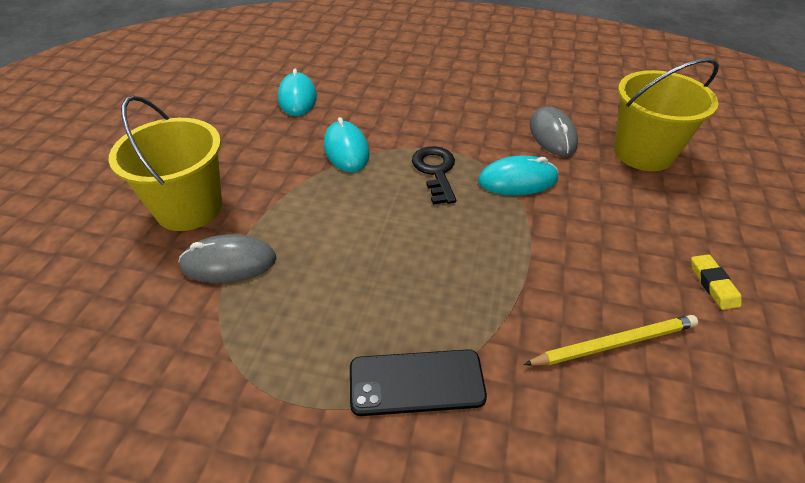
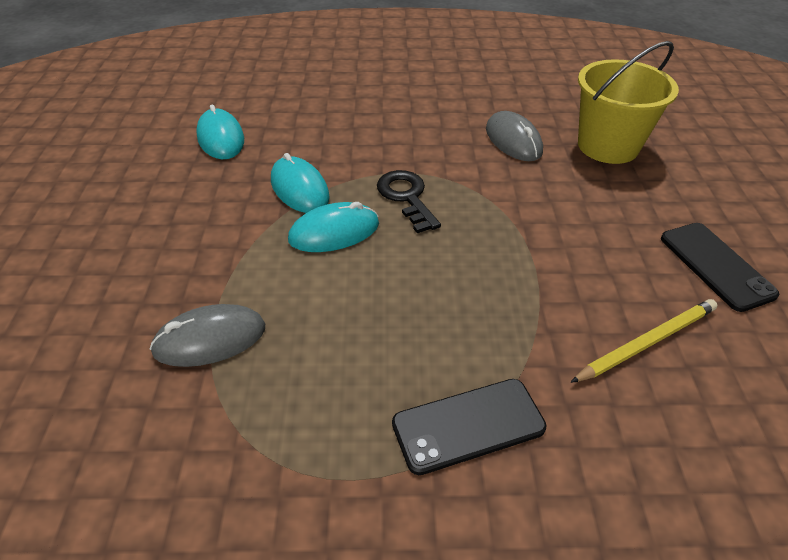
camera: 15 degrees left, 0 degrees up
yellow bucket [109,96,222,231] -> none
turquoise mouse [478,155,559,195] -> turquoise mouse moved to [288,202,379,252]
yellow eraser [691,254,742,310] -> black phone [661,223,779,312]

